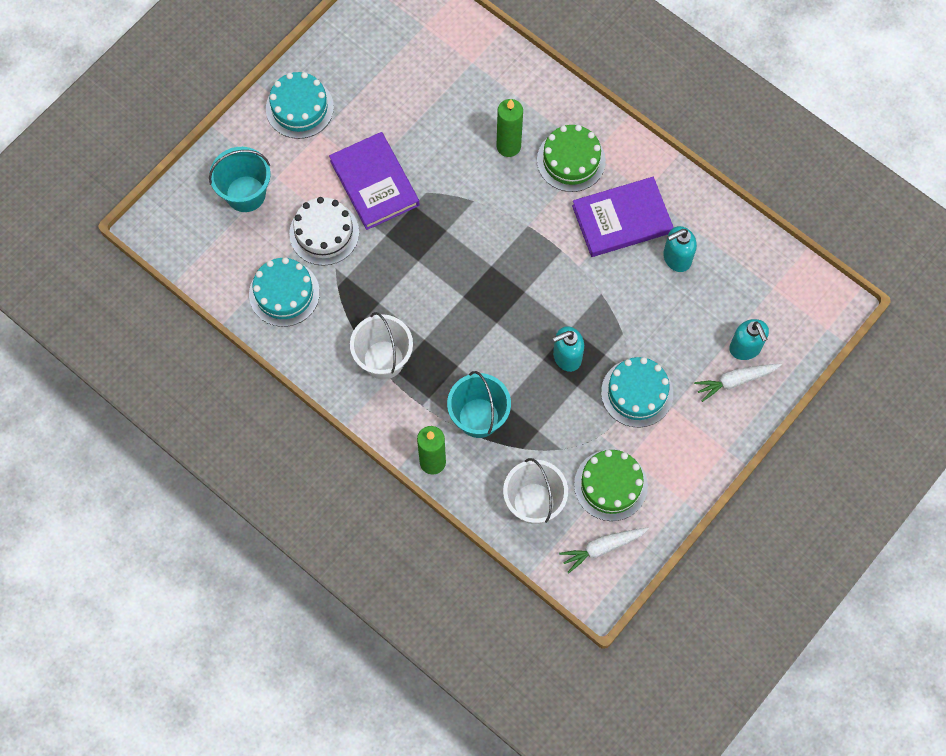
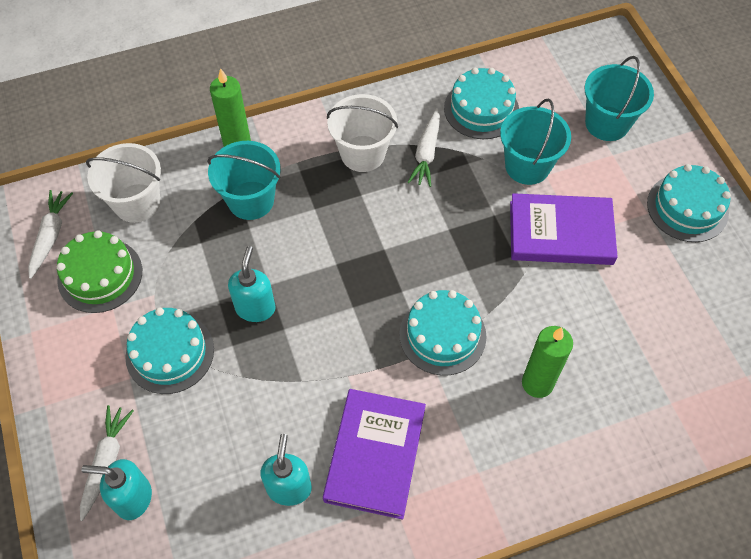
camera: 120 degrees right, 10 degrees down
white cake [289,197,359,266] -> turquoise bucket [500,99,571,185]
green cake [537,125,606,192] -> none
none -> turquoise cake [399,290,487,376]
none -> white carrot [408,108,440,187]

